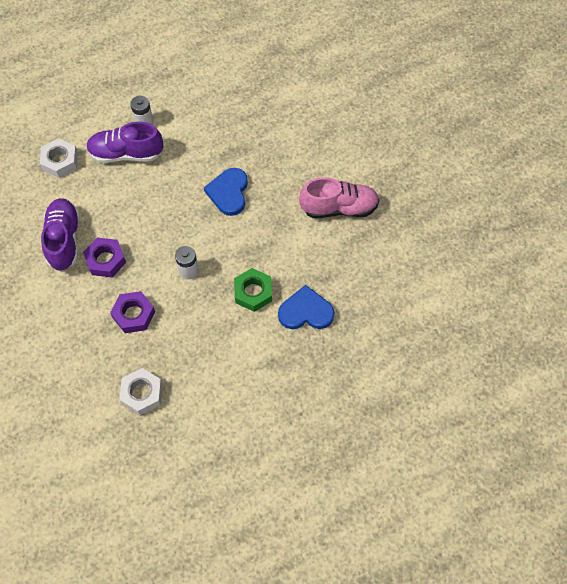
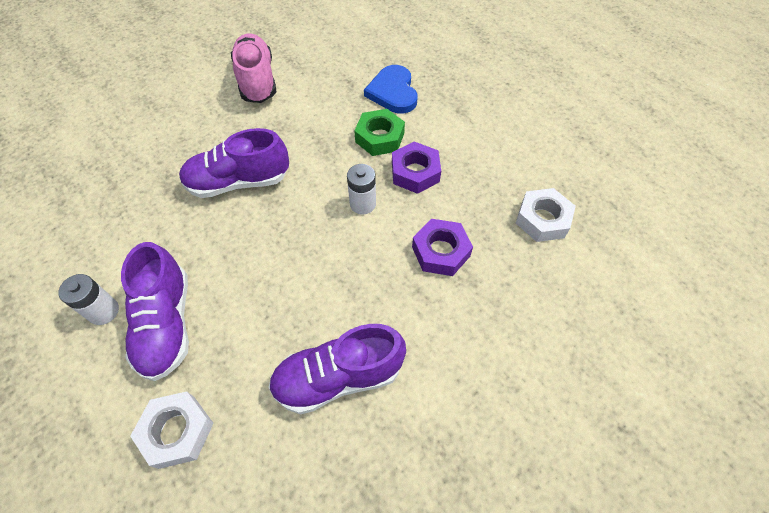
camera: 100 degrees left, 5 degrees down
purple nut [83,238,126,277] -> purple nut moved to [392,142,441,194]
blue heart [204,168,248,216] -> purple shoe [179,128,289,198]

